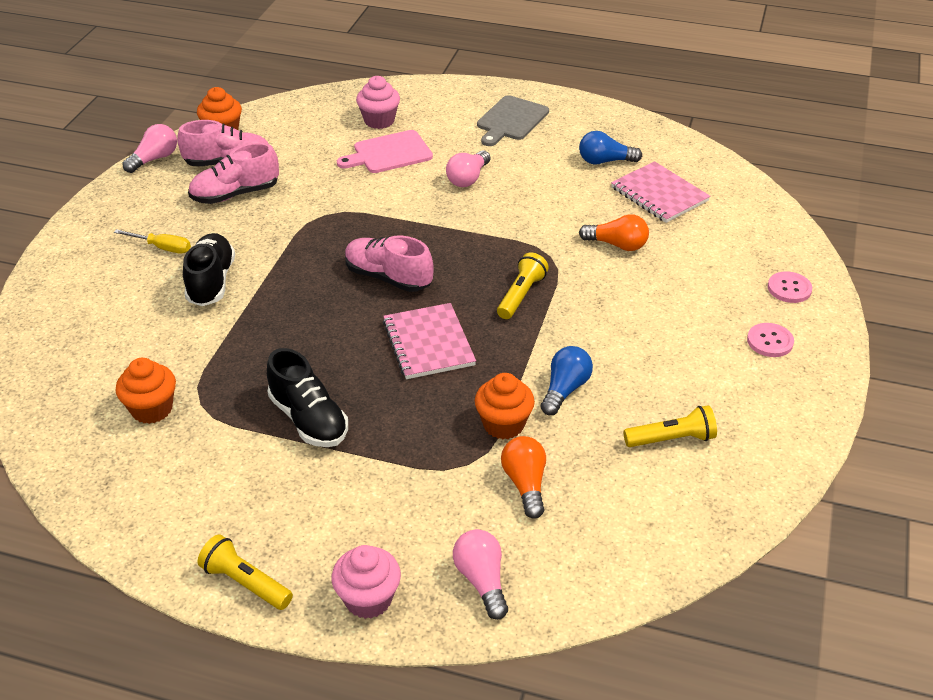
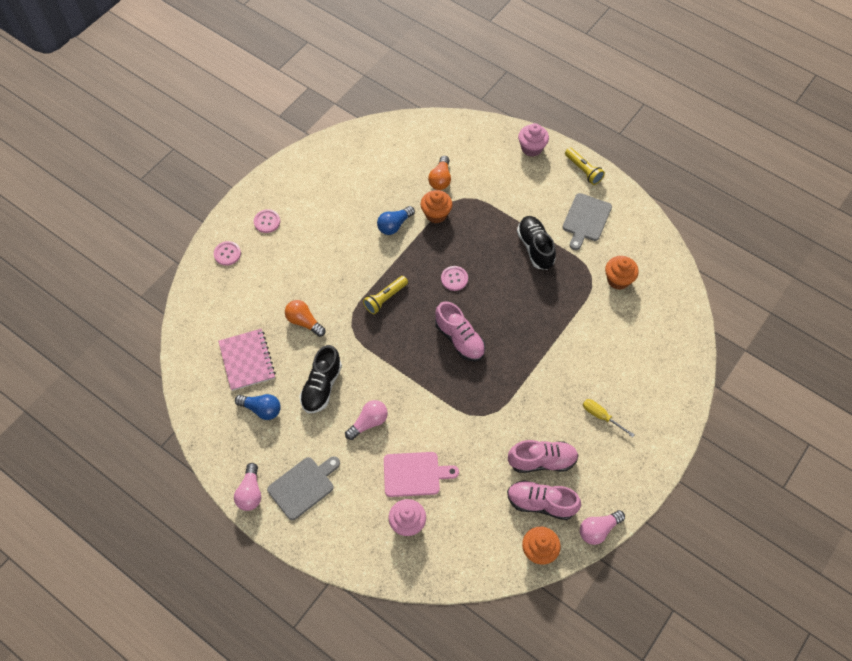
camera: 160 degrees left, 20 degrees up
black shoe [183,233,235,306] -> black shoe moved to [300,345,342,413]
pink notebook [383,303,476,379] -> pink button [441,266,468,291]
pink light bulb [453,529,508,620] -> pink light bulb moved to [234,463,261,511]
yellow flashlight [623,405,717,447] -> none
none -> grey cutting board [563,193,612,250]

